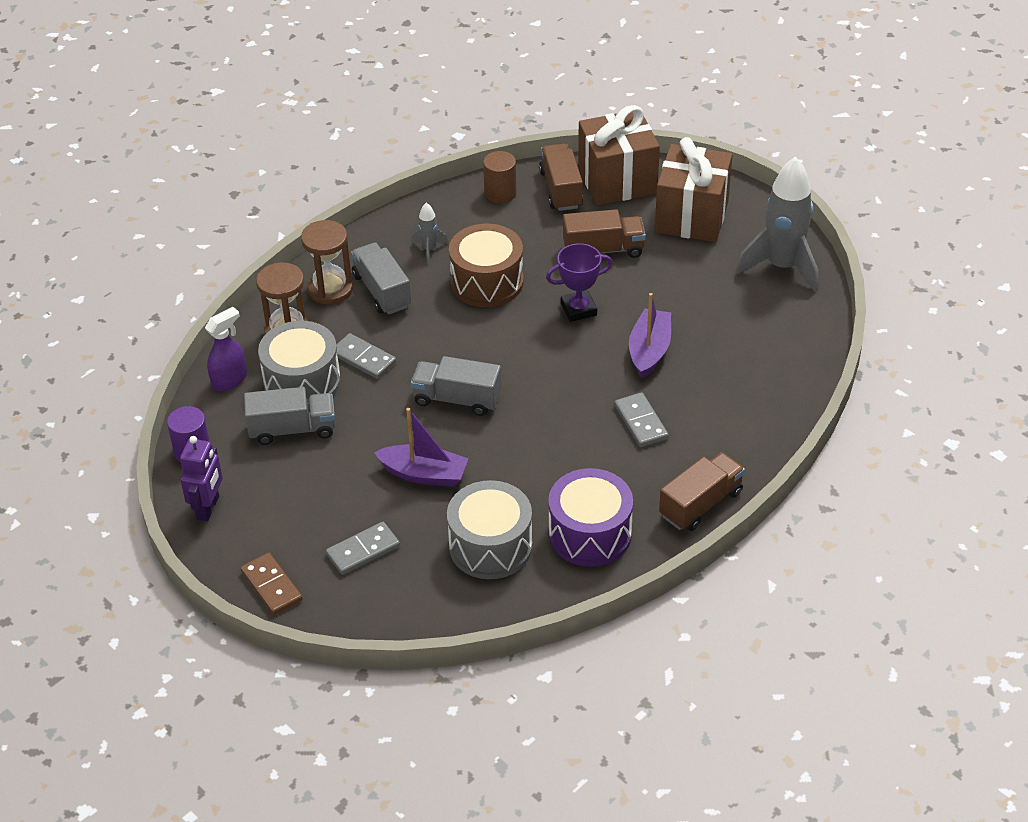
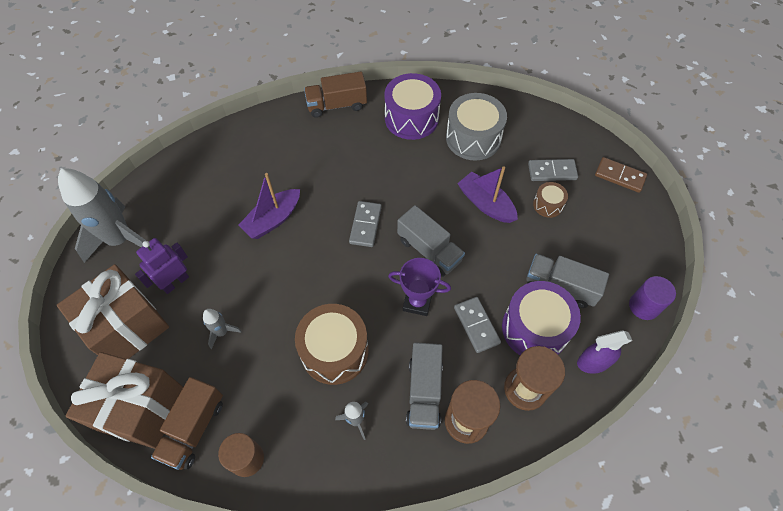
camera: 150 degrees left, 15 degrees up
purple robot [180,436,223,521] -> purple robot moved to [135,238,189,294]
brown domino [241,553,302,615] -> brown domino turned 60 degrees counterclockwise [595,157,647,193]
grey drum [258,321,341,409] -> purple drum [502,281,581,355]
purple trophy [546,243,612,322] -> purple trophy moved to [388,258,451,316]
brown truck [563,209,646,258] -> grey rocket [203,309,242,349]
grey domino [615,392,669,447] -> grey domino moved to [349,201,382,247]
none -> brown drum [533,182,568,218]

